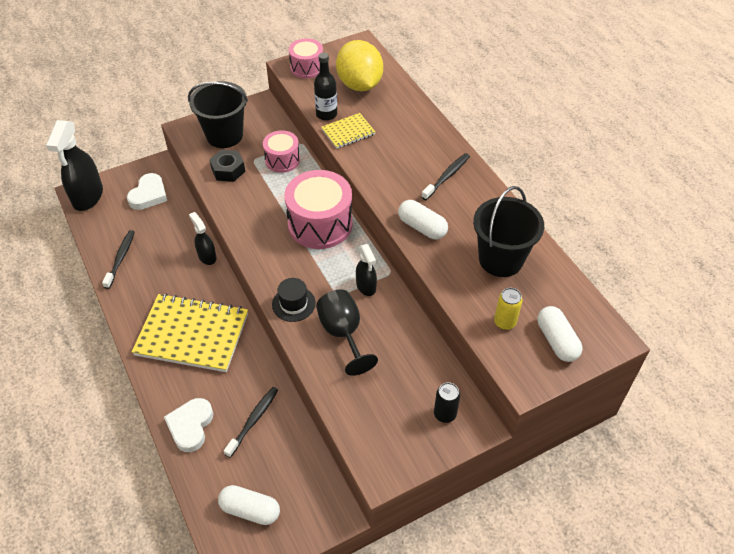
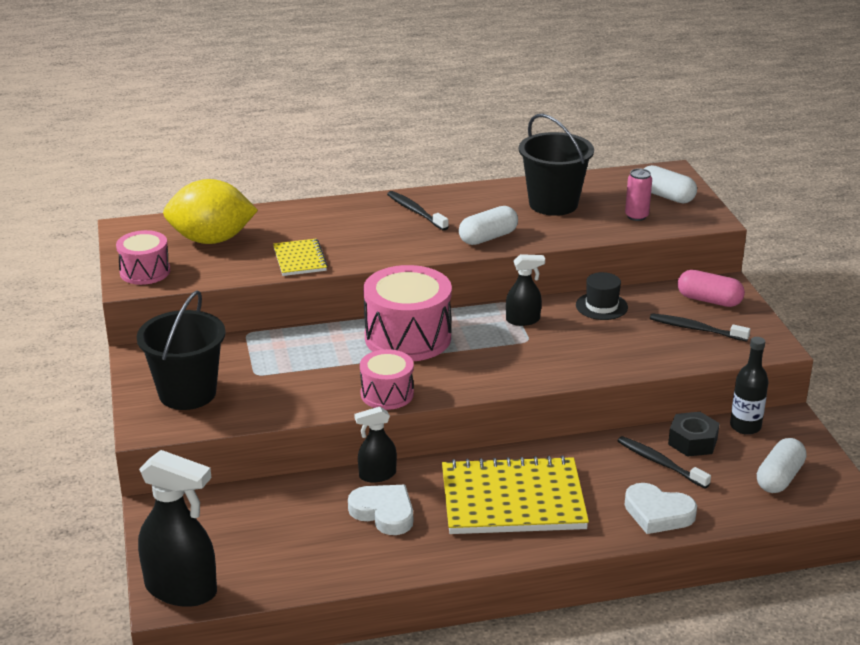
camera: 75 degrees left, 20 degrees down
black toothbrush [102,230,135,289] -> black toothbrush moved to [650,313,750,342]
white heart [127,173,167,210] -> white heart moved to [348,485,413,535]
yellow notebook [132,293,248,372] -> yellow notebook turned 60 degrees clockwise [442,455,589,534]
black nut [209,150,245,182] -> black nut moved to [668,412,720,457]
pink drum [263,130,300,173] -> pink drum moved to [360,349,414,410]
black hat [272,278,316,322] -> black hat moved to [576,272,628,320]
black bottle [314,53,337,121] -> black bottle moved to [730,337,769,435]
black goblet [316,289,378,376] -> none
black can [434,382,460,423] -> pink capsule [677,270,745,307]
yellow can [494,288,522,330] -> pink can [625,168,652,221]
white capsule [537,306,582,362] -> white capsule turned 45 degrees clockwise [644,165,697,203]

